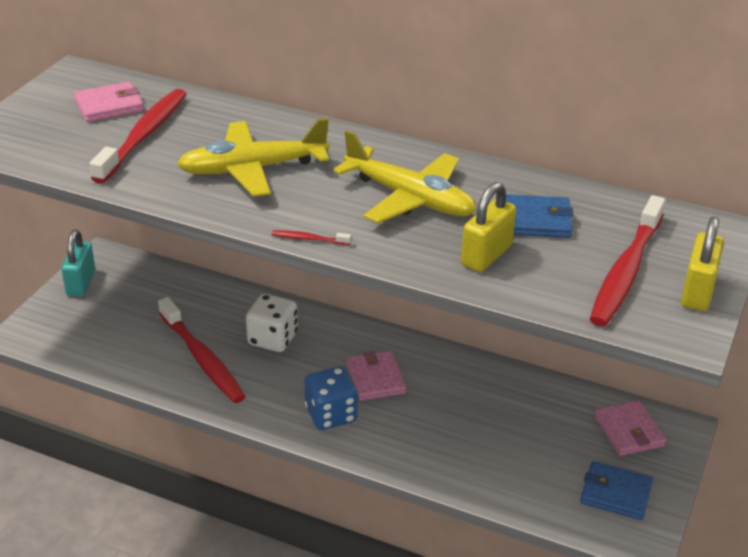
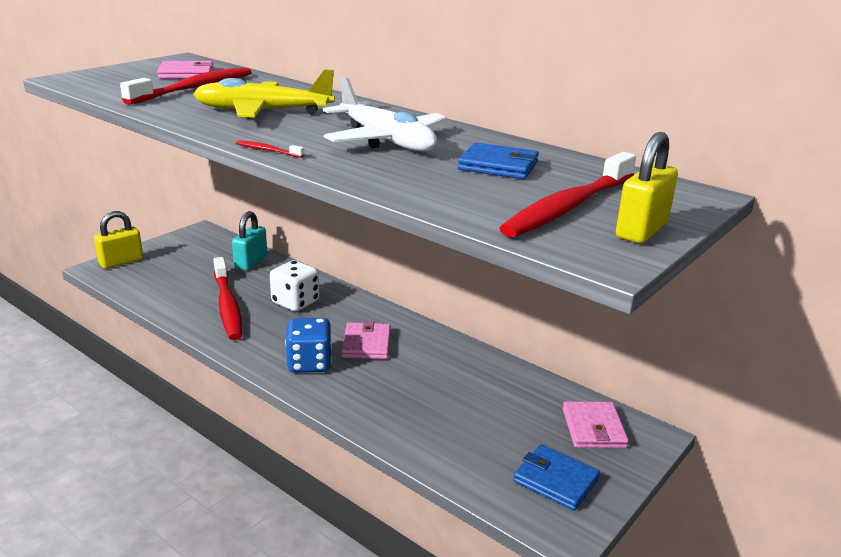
camera: 15 degrees right, 10 degrees down
turquoise padlock [61,230,95,297] -> turquoise padlock moved to [232,211,267,271]
yellow plane [333,130,476,223] -> white plane [323,76,447,151]
yellow padlock [461,182,516,272] -> yellow padlock moved to [94,211,143,269]

